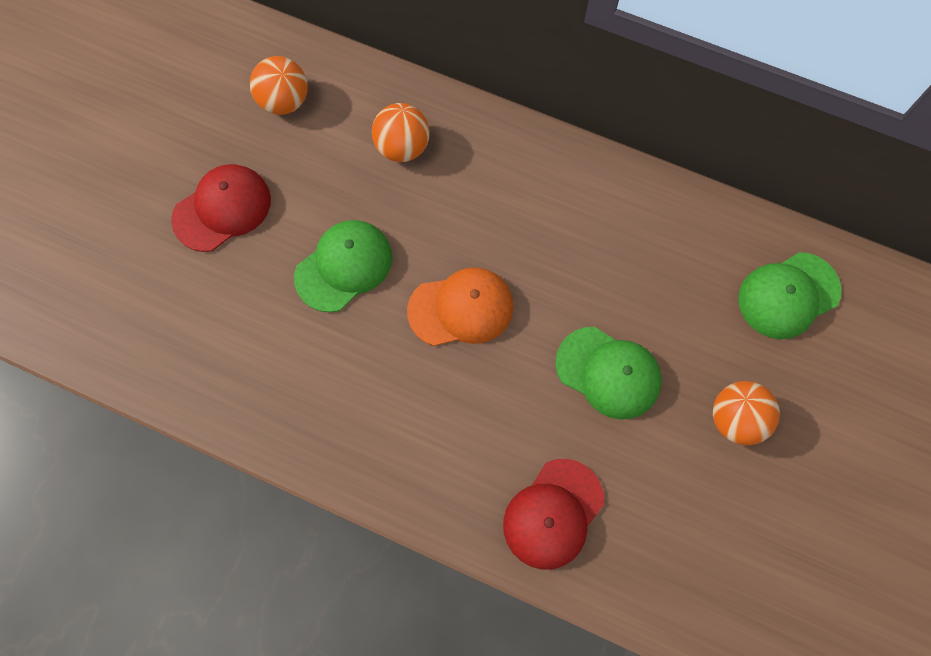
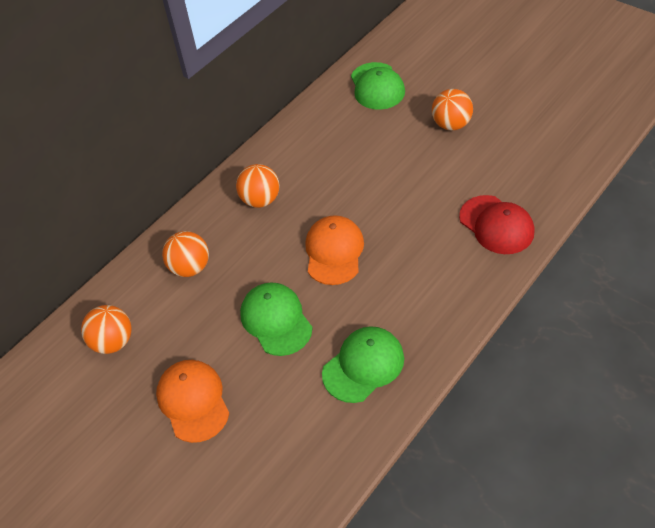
camera: 70 degrees left, 20 degrees down
red cap [171,164,271,252] -> orange cap [156,360,229,443]
green cap [555,327,662,420] -> green cap moved to [322,326,404,403]
none -> orange ball [236,164,280,208]

